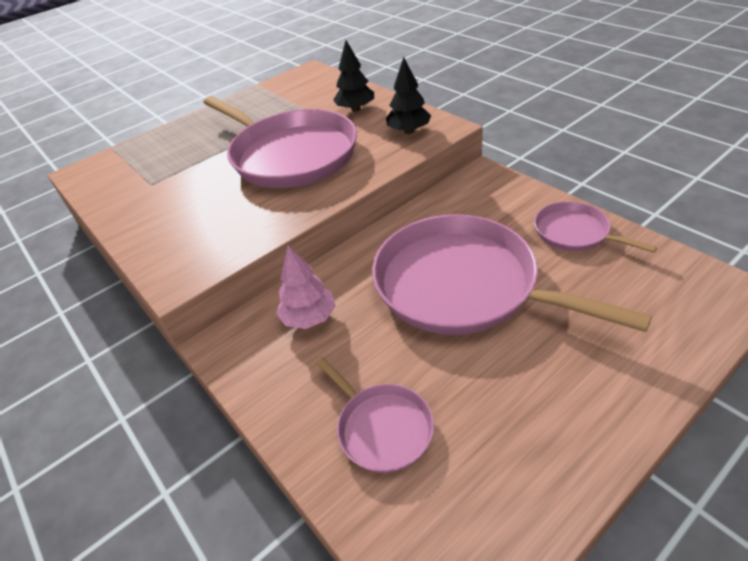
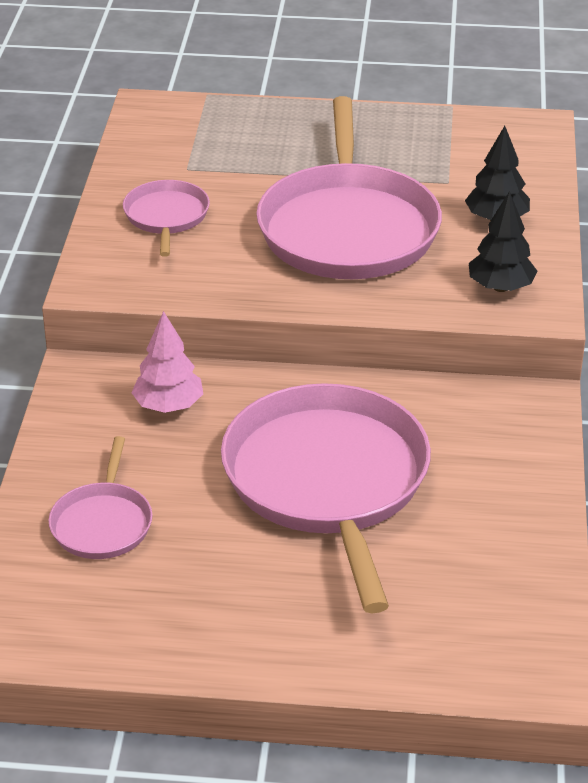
camera: 40 degrees right, 5 degrees down
pink pan [534,201,657,253] -> pink pan moved to [123,180,210,257]

